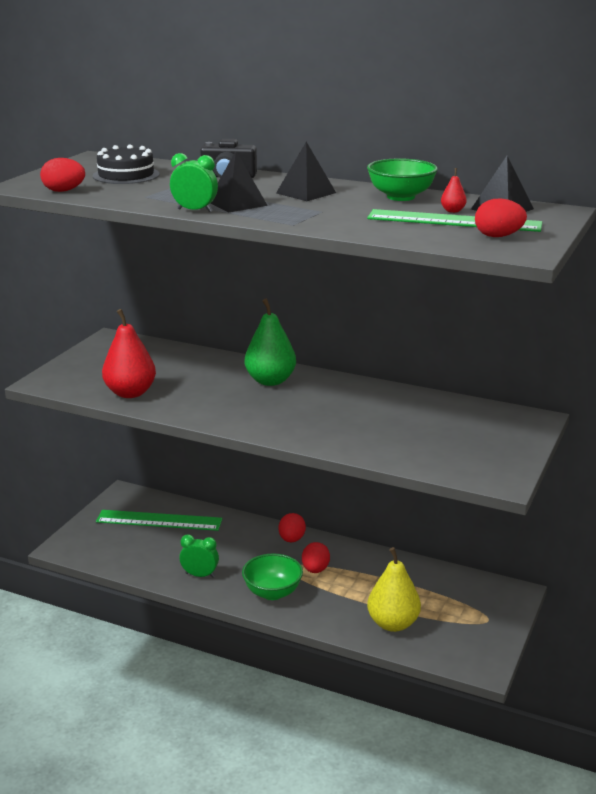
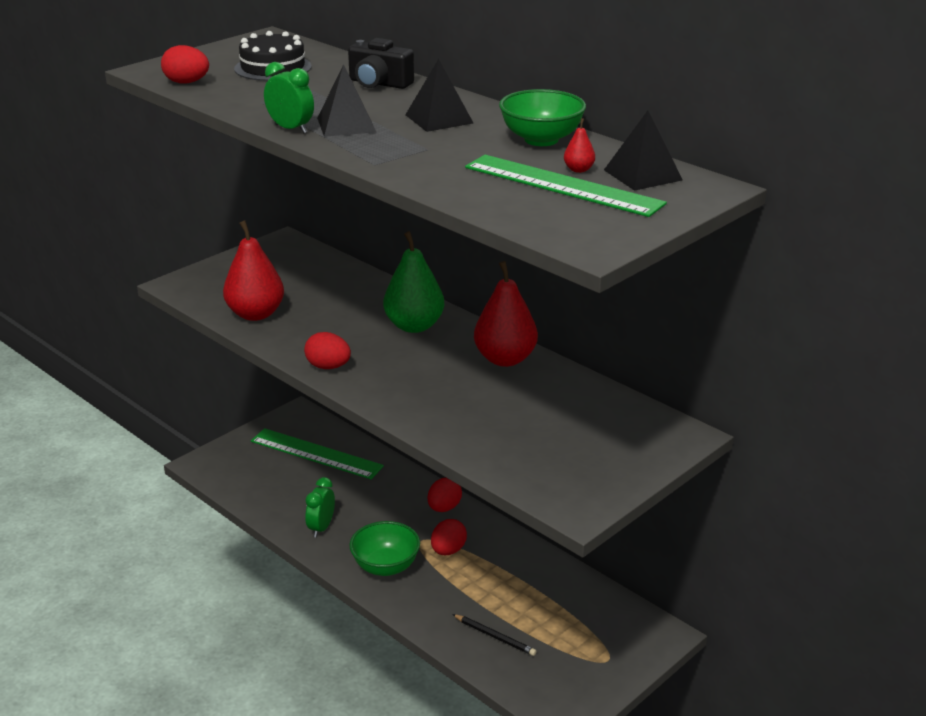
camera: 20 degrees right, 5 degrees up
green clock [179,534,219,578] -> green clock turned 105 degrees counterclockwise [305,477,335,538]
yellow pear [367,547,421,632] -> black pencil [452,614,537,656]
red egg [475,198,527,237] -> red egg moved to [304,332,351,369]
none -> red pear [474,261,538,367]

